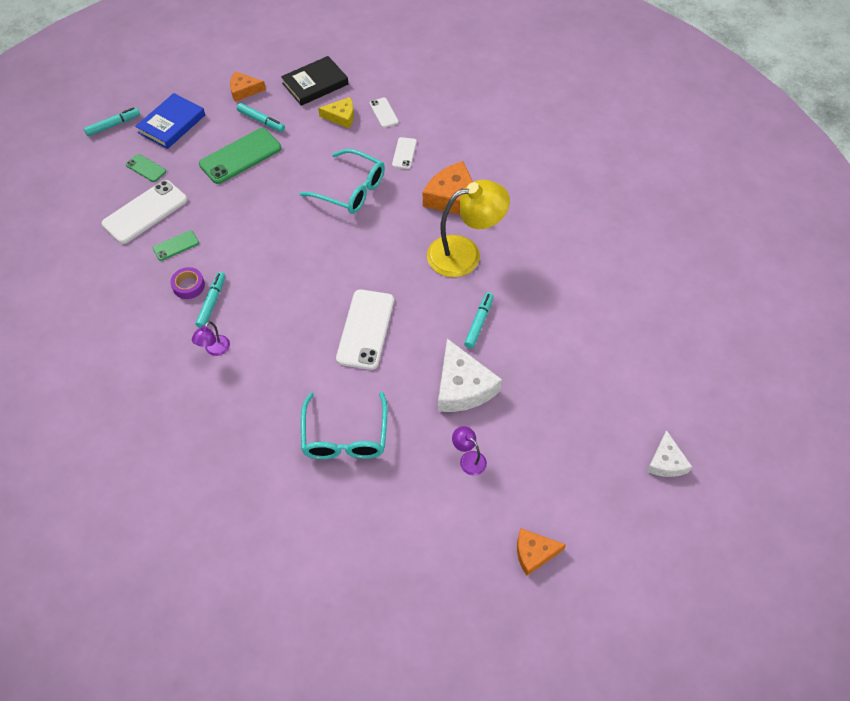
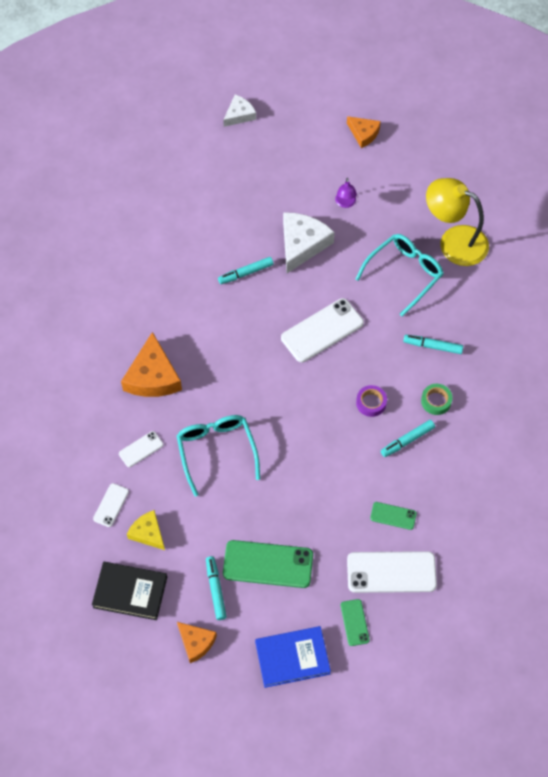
camera: 135 degrees left, 5 degrees up
turquoise marker [84,108,140,136] -> turquoise marker moved to [403,335,463,354]
purple tape [170,267,205,299] -> purple tape moved to [356,385,387,417]
purple lamp [192,321,230,356] -> green tape [421,384,452,415]
yellow lamp [427,180,510,277] -> yellow lamp moved to [426,178,489,266]

